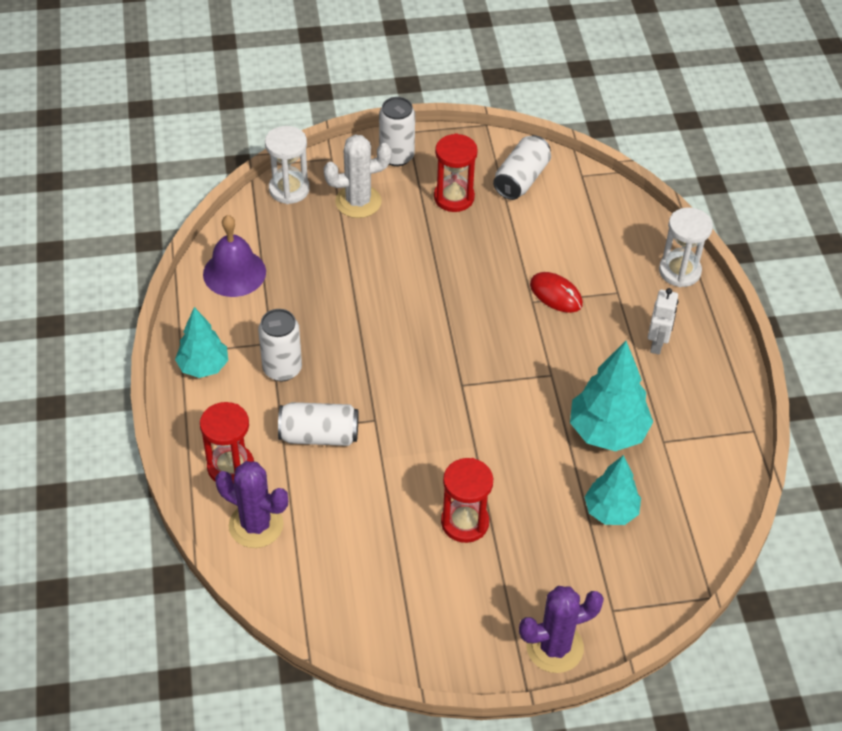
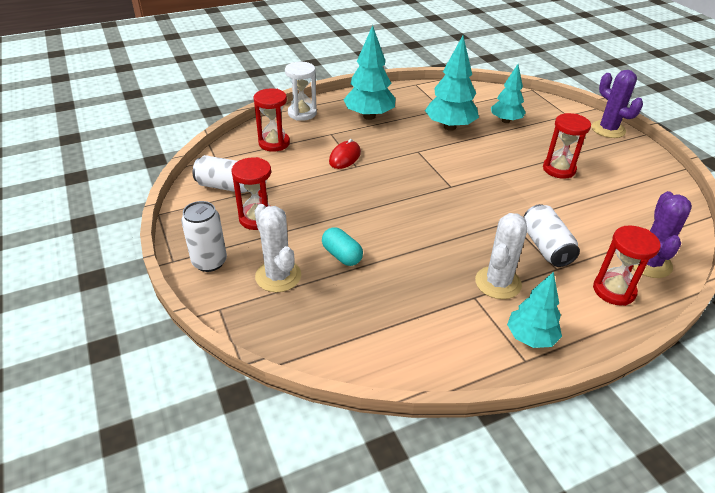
camera: 105 degrees left, 10 degrees down
purple bell [203,215,266,297] -> none
white can [258,309,302,382] -> white cactus [475,213,527,299]
white hourglass [265,126,310,204] -> none
white robot [648,288,678,355] -> turquoise tree [343,25,396,120]
none -> red hourglass [254,89,290,152]
none -> turquoise capsule [322,227,363,266]

